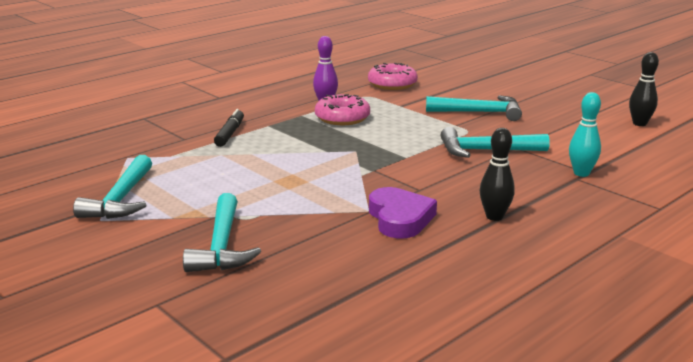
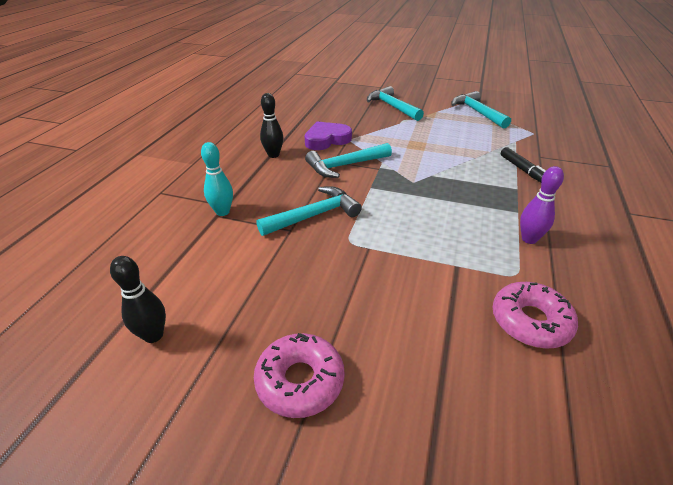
camera: 150 degrees right, 15 degrees up
pink donut [315,94,370,125] -> pink donut moved to [254,333,345,418]
purple heart [369,187,437,239] -> purple heart turned 105 degrees clockwise [305,121,352,150]
turquoise hammer [426,95,522,121] -> turquoise hammer moved to [305,143,392,178]

